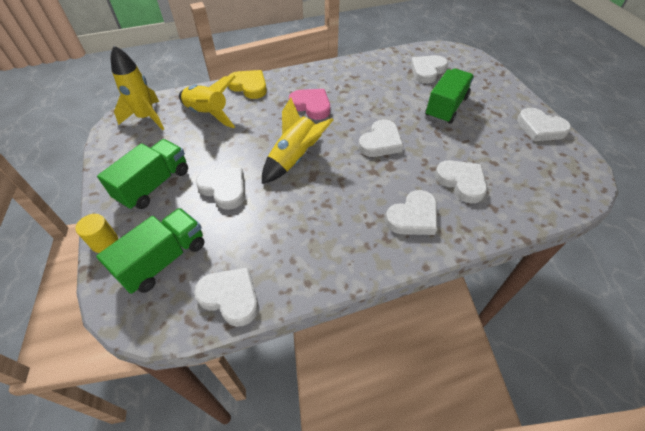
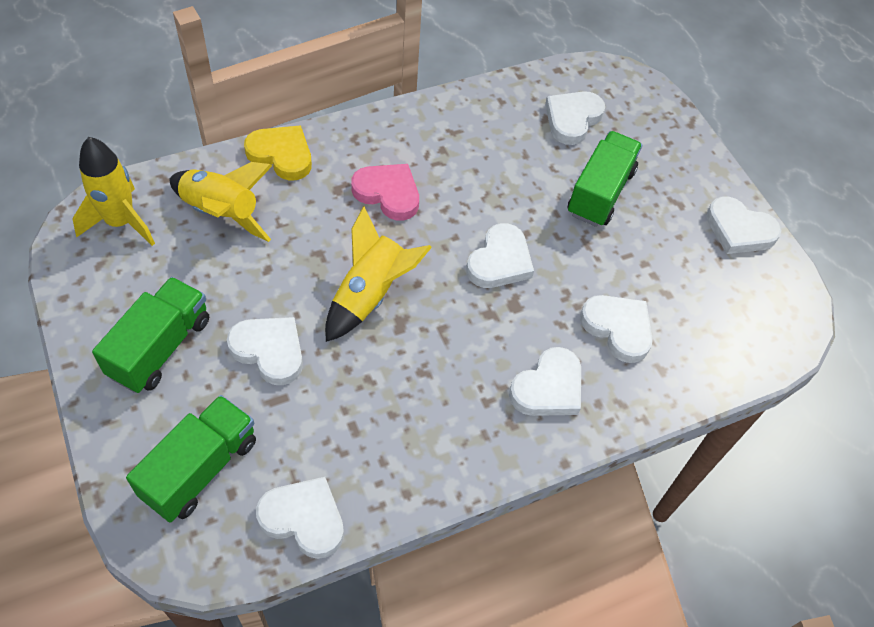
camera: 10 degrees left, 5 degrees up
yellow cylinder [76,214,118,253] -> none

